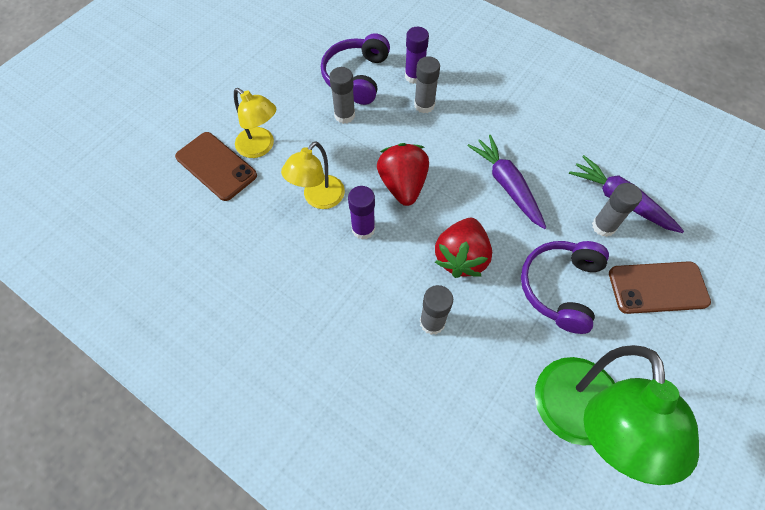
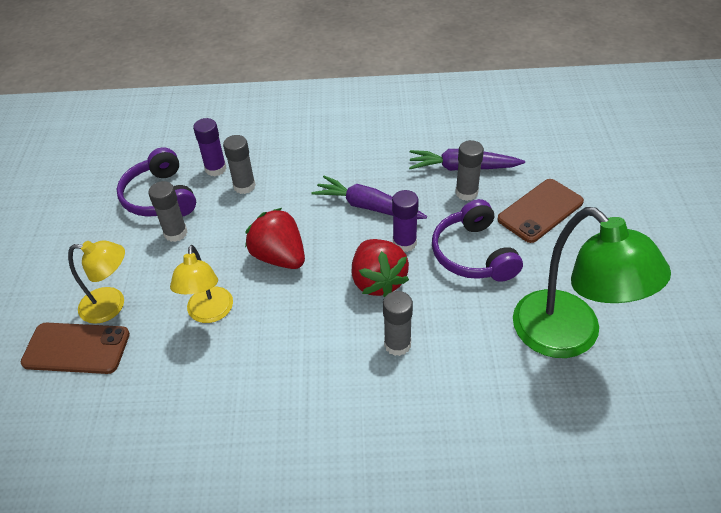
camera: 35 degrees left, 15 degrees down
purple glue stick [348,186,375,240] -> purple glue stick moved to [392,190,419,252]

